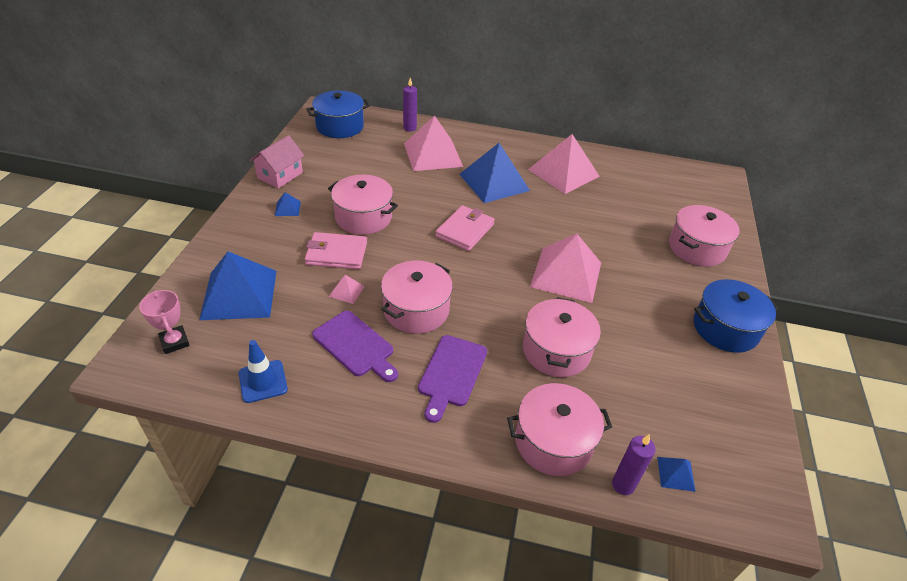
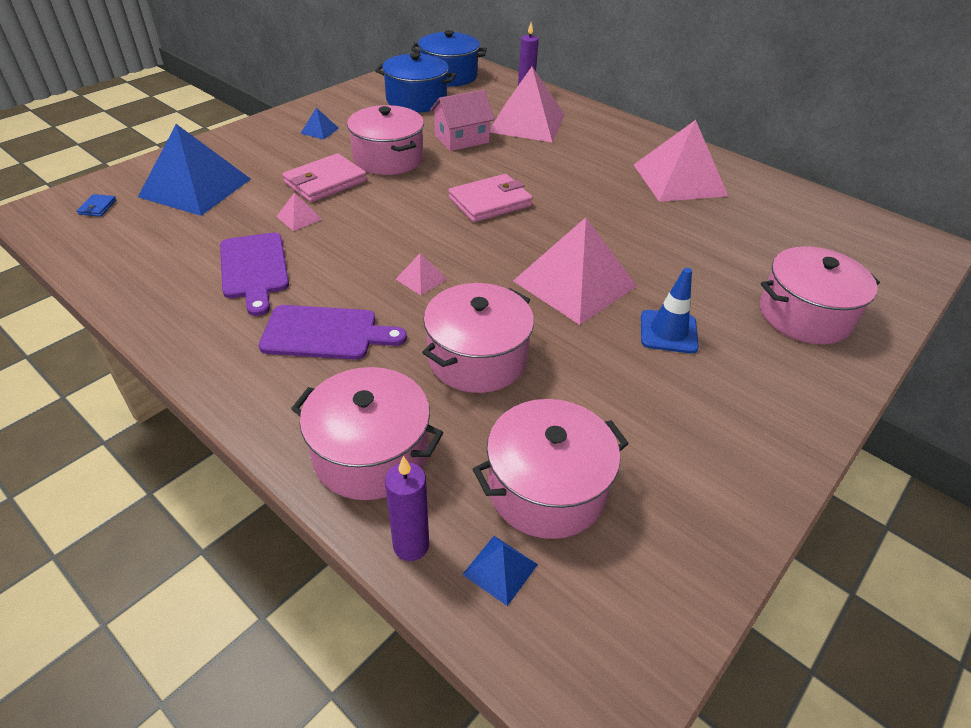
camera: 30 degrees right, 0 degrees up
pink trophy [139,290,190,354] -> blue wallet [77,194,117,217]
blue traffic cone [239,340,288,403] -> blue traffic cone moved to [641,268,699,354]
pink house [250,135,305,188] -> pink house moved to [430,89,495,151]
pink wallet [305,232,367,269] -> pink wallet turned 75 degrees counterclockwise [282,153,367,202]
pink pot [381,261,453,334] -> pink pot moved to [473,399,629,539]
purple cutting board [418,335,487,423] -> purple cutting board turned 135 degrees counterclockwise [258,305,407,360]
blue pyramid [459,143,530,203] -> none
blue pot [694,279,779,353] -> blue pot moved to [375,52,456,113]
none -> pink pyramid [396,253,447,295]

